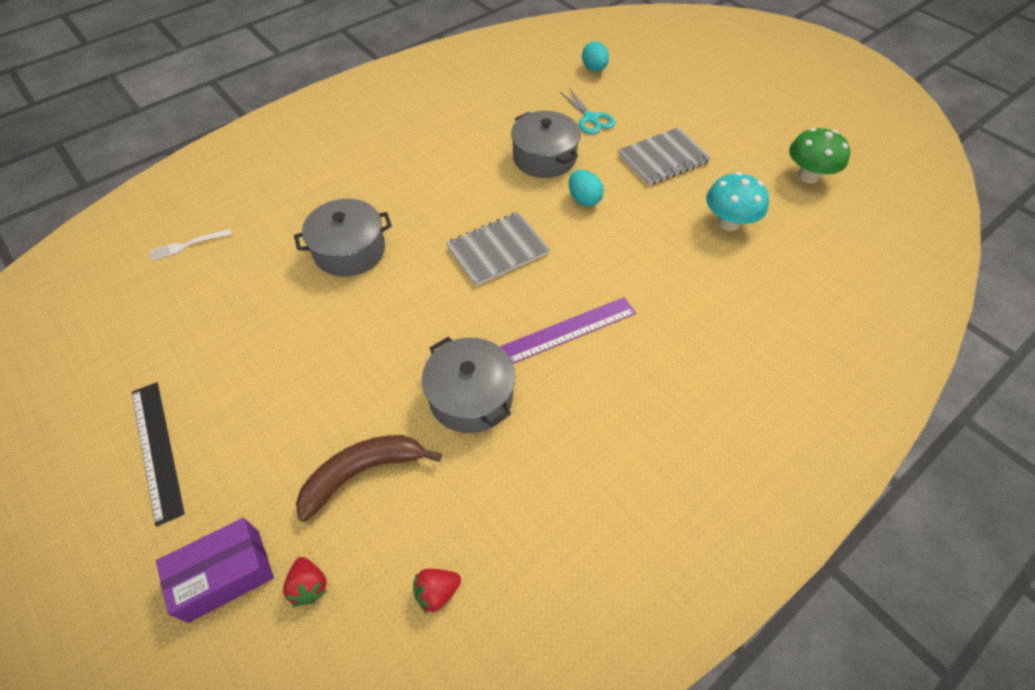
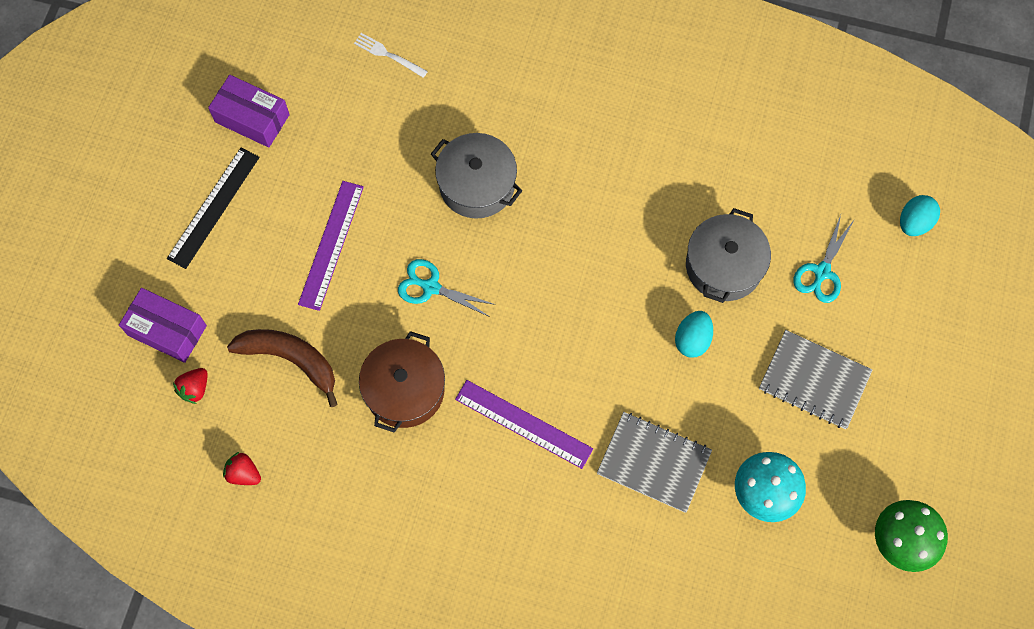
camera: 55 degrees right, 15 degrees up
grey pot [422,337,515,433] -> brown pot [359,331,445,433]
grey notebook [446,212,550,286] -> grey notebook moved to [597,412,712,513]
none -> purple box [208,75,290,148]
none -> purple ruler [298,181,364,311]
none -> turquoise scissors [398,259,496,317]

